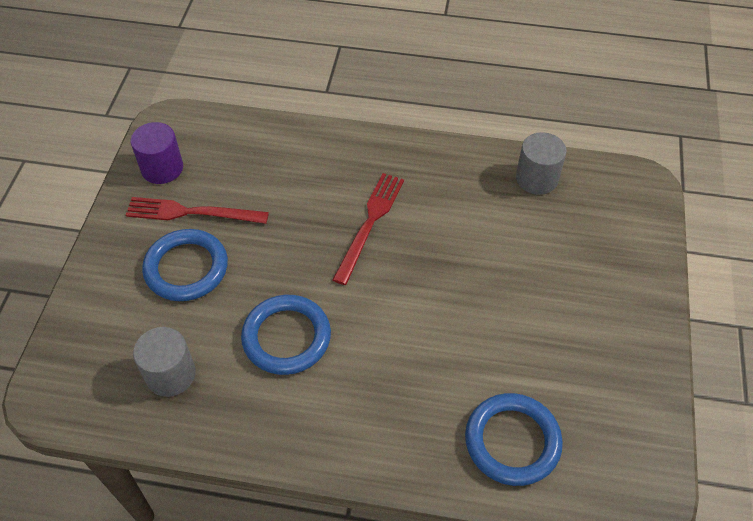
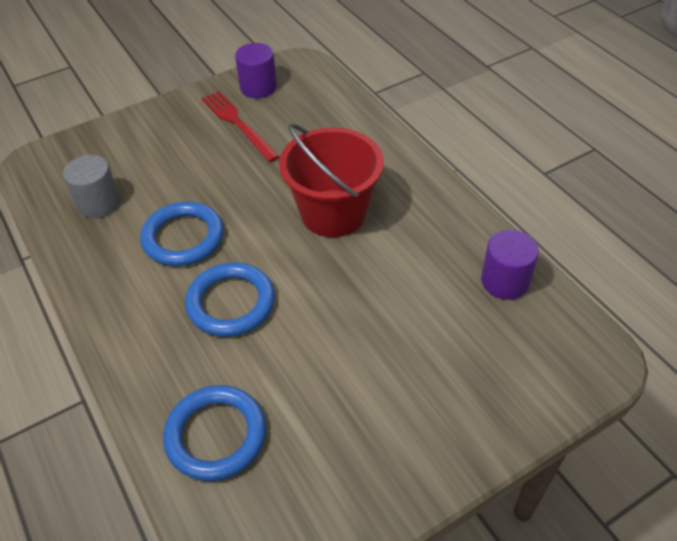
camera: 50 degrees right, 5 degrees down
blue ring [142,229,228,301] -> blue ring moved to [185,262,275,337]
red fork [333,173,404,285] -> red bucket [279,124,384,237]
grey cylinder [516,132,567,195] -> purple cylinder [481,230,539,300]

